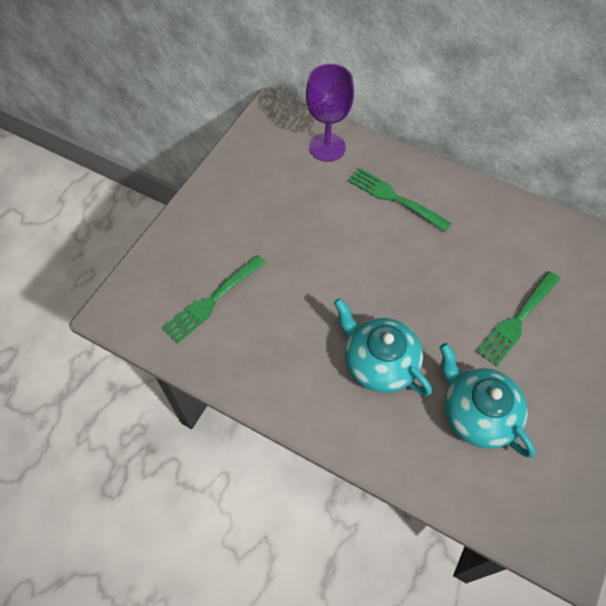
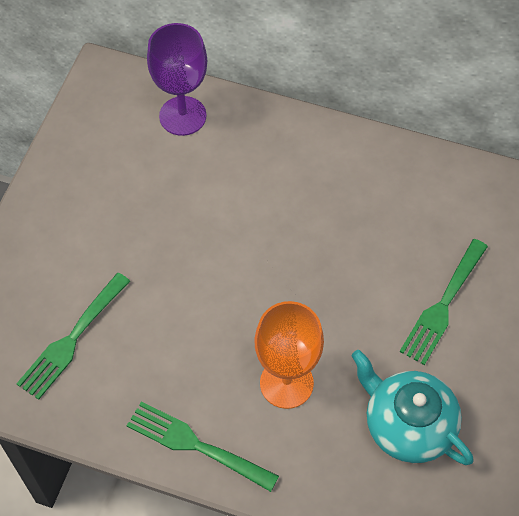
camera: 10 degrees left, 0 degrees up
turquoise teapot [334,298,432,396] -> orange goblet [255,301,324,409]
green fork [348,167,451,232] -> green fork moved to [127,401,279,492]

